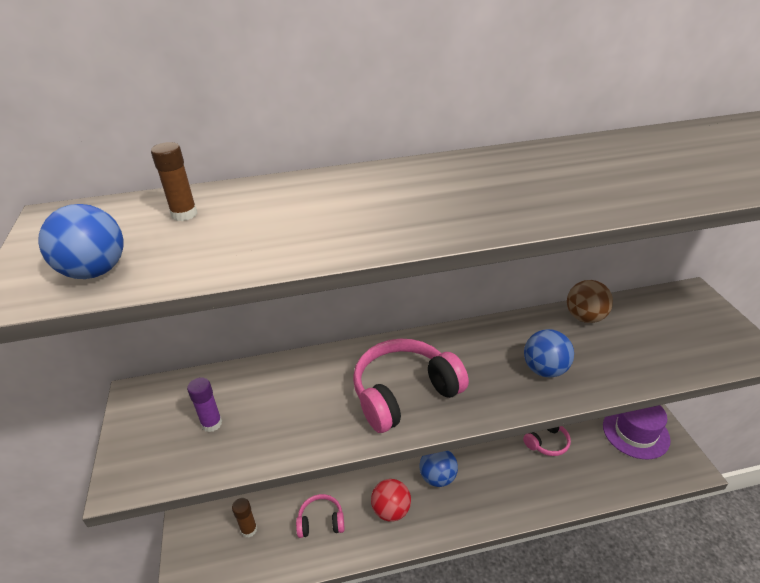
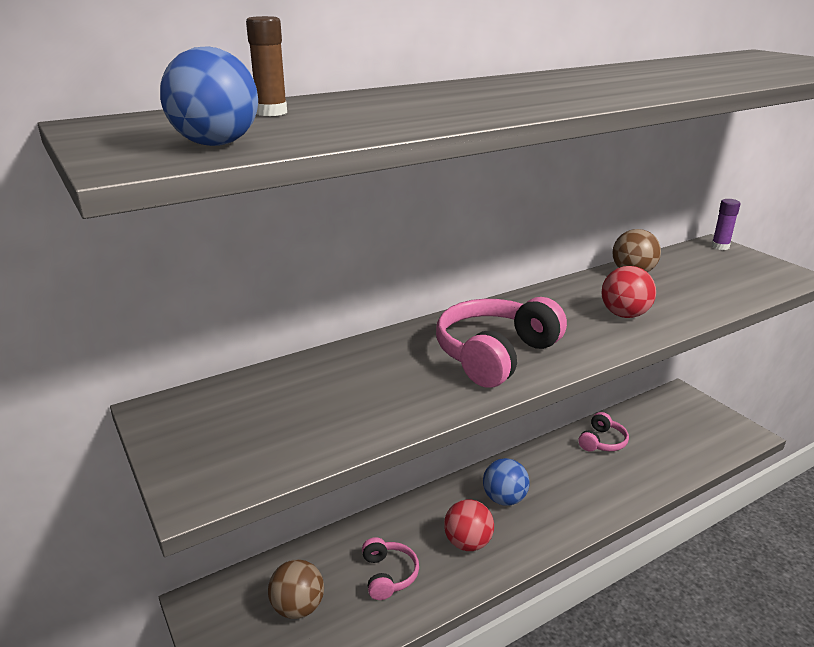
camera: 20 degrees left, 10 degrees down
purple glue stick [187,377,222,432] -> purple glue stick moved to [711,199,741,250]
brown glue stick [232,498,257,537] -> brown ball [268,560,324,619]
pink headphones [296,494,345,538] -> pink headphones turned 105 degrees clockwise [362,537,419,600]
blue ball [524,329,574,378] -> red ball [601,266,656,318]
purple hat [603,405,671,459] -> none

